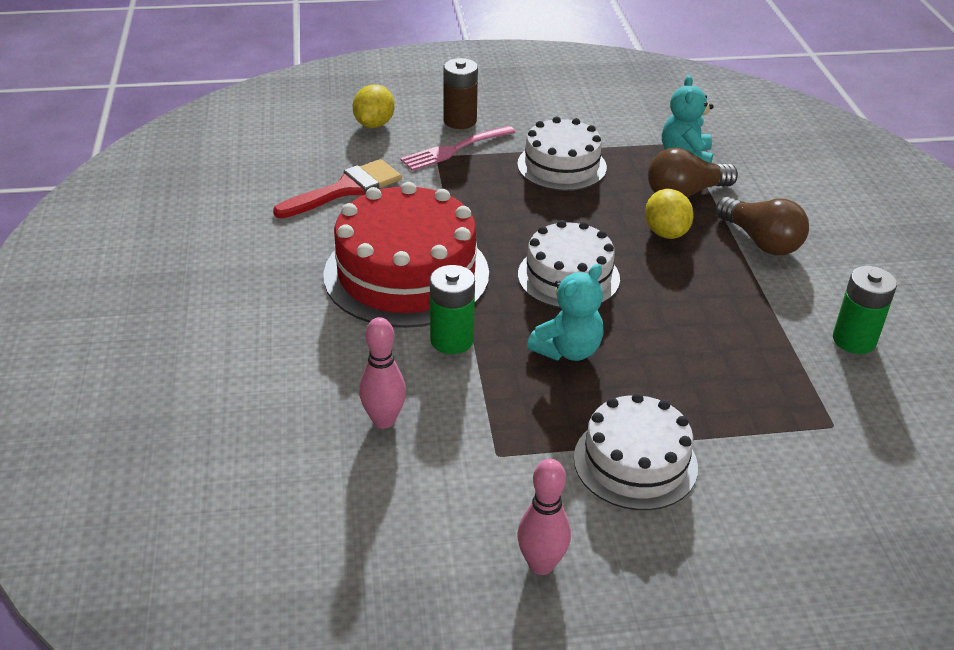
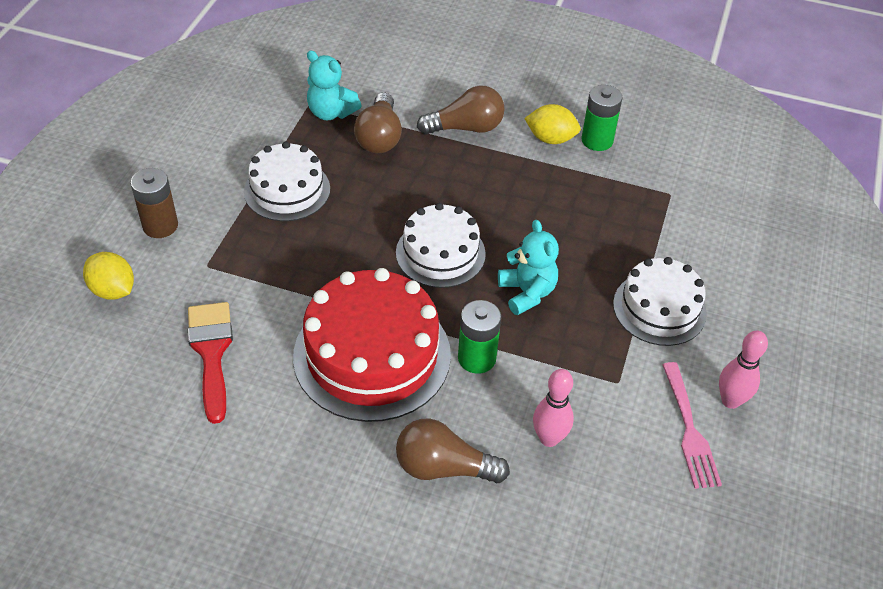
camera: 65 degrees left, 10 degrees up
pink fork [400,126,515,171] -> pink fork moved to [662,362,722,489]
yellow lemon [645,189,694,239] -> yellow lemon moved to [524,104,581,144]
none -> brown light bulb [396,419,510,483]

